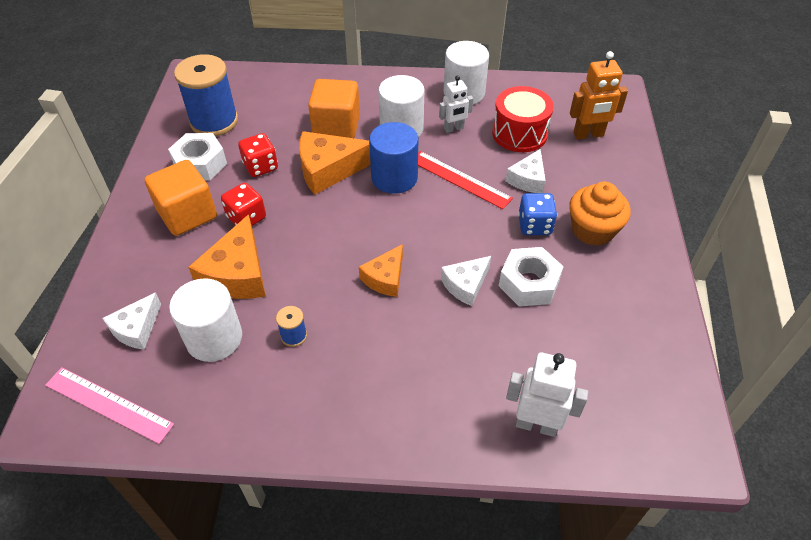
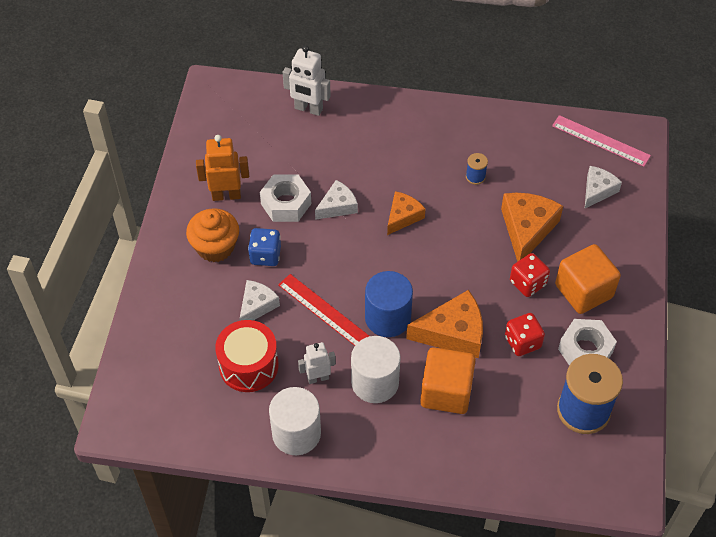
camera: 175 degrees left, 5 degrees up
white cylinder [169,278,242,362] -> none
orange robot [570,51,628,140] -> orange robot moved to [196,135,249,201]

